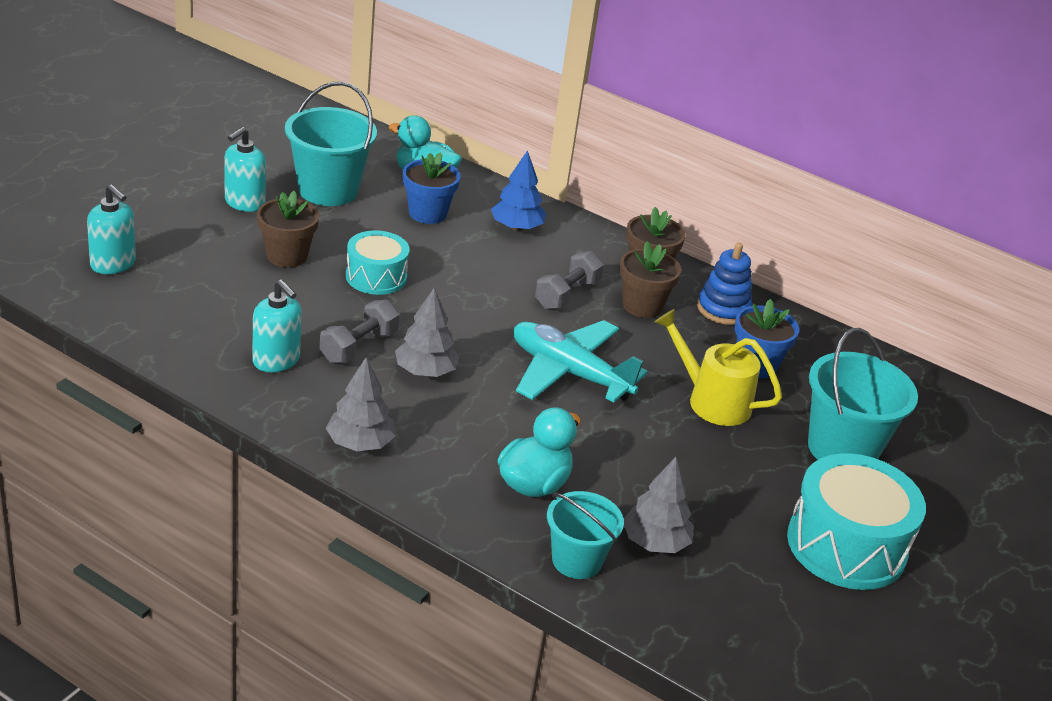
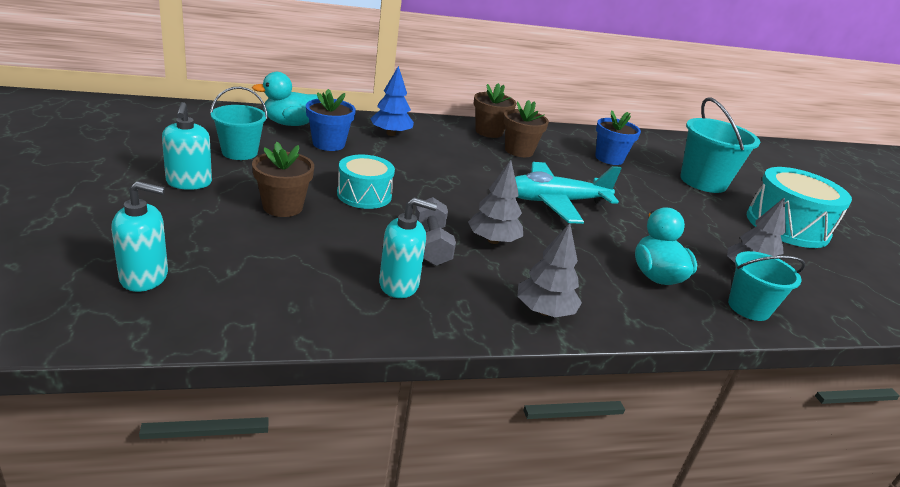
camera: 45 degrees left, 5 degrees down
turquoise bucket [285,81,377,206] -> turquoise bucket [210,87,268,160], size x0.64
grey dumbbell [535,251,604,309] -> none
yellow watering can [655,309,782,426] -> none
blue stacking toy [697,243,752,325] -> none

